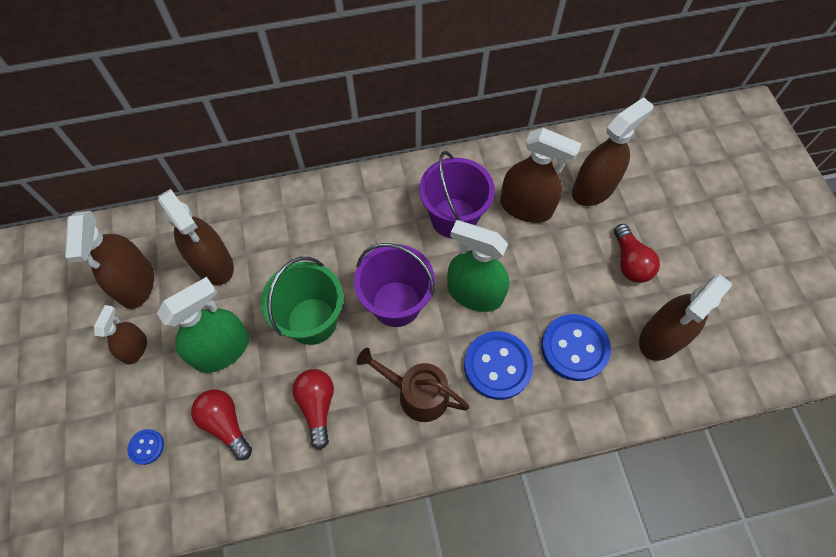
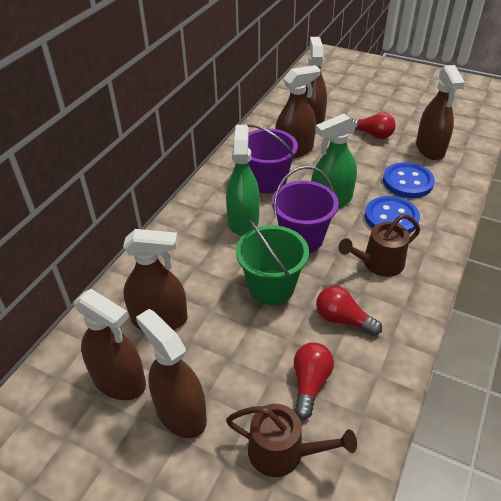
camera: 50 degrees left, 20 degrees down
brown spray bottle [94,305,147,365] -> brown spray bottle [136,309,207,438], size x1.73
blue button [127,429,164,465] -> brown watering can [226,404,357,477]
green spray bottle [157,277,249,373] -> green spray bottle moved to [226,125,260,236]
red light bulb [191,389,252,460] -> red light bulb turned 105 degrees clockwise [294,342,334,419]

